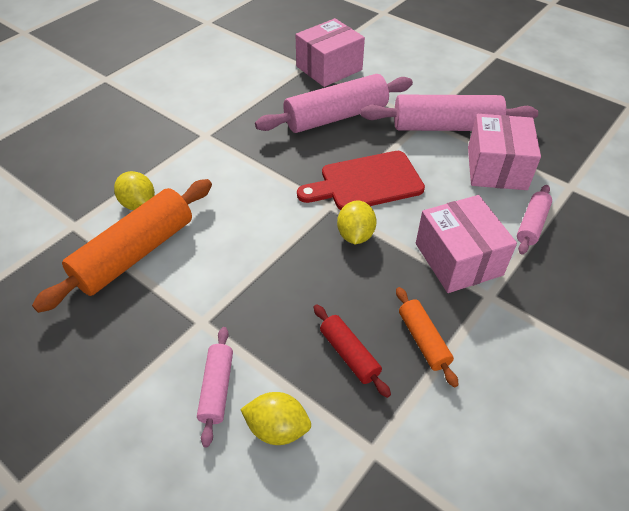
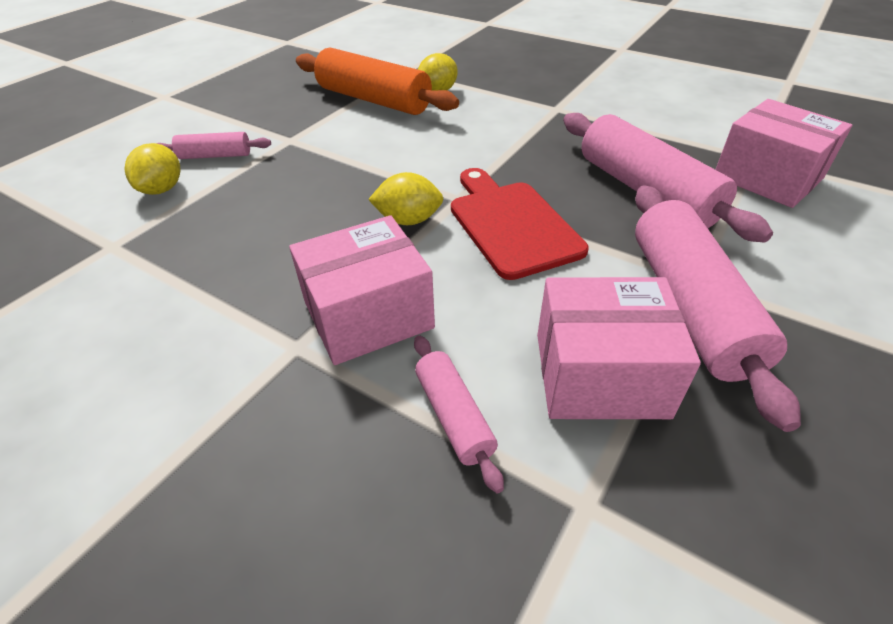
camera: 85 degrees right, 5 degrees down
red rolling pin [314,305,391,398] -> none
orange rolling pin [396,287,458,387] -> none
pink rolling pin [517,185,552,254] -> pink rolling pin turned 45 degrees clockwise [414,335,504,493]

